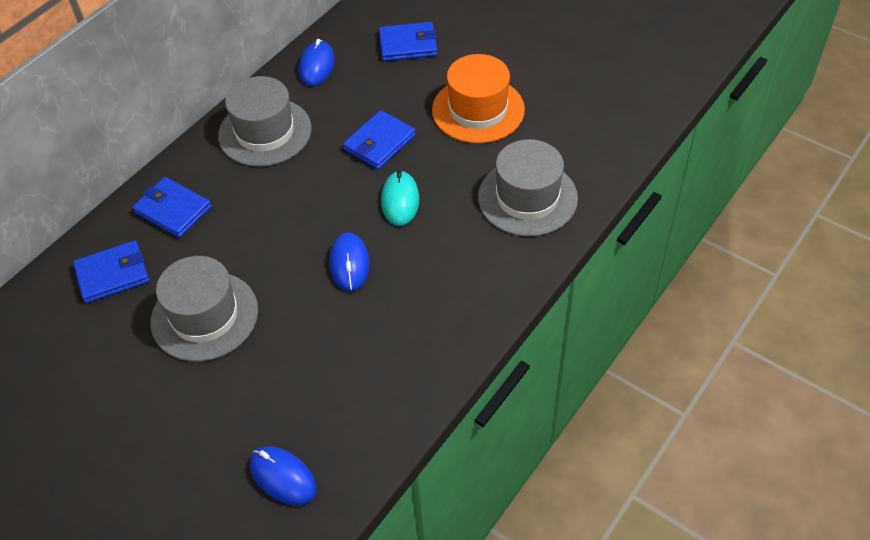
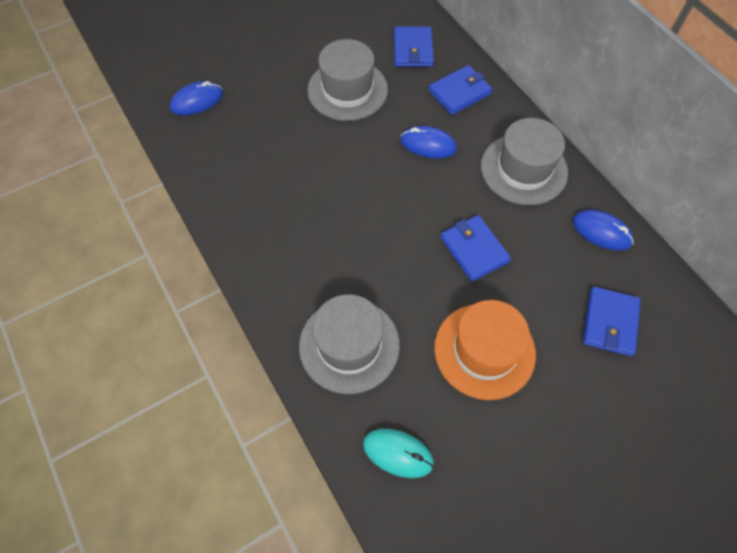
camera: 110 degrees right, 10 degrees up
blue mouse [329,232,370,291] -> blue mouse moved to [401,126,457,159]
turquoise mouse [381,170,419,226] -> turquoise mouse moved to [363,429,434,478]

